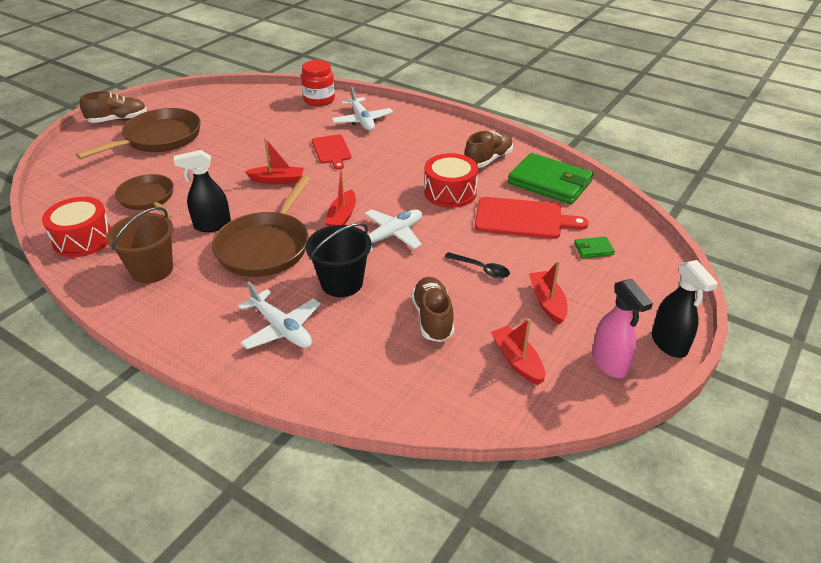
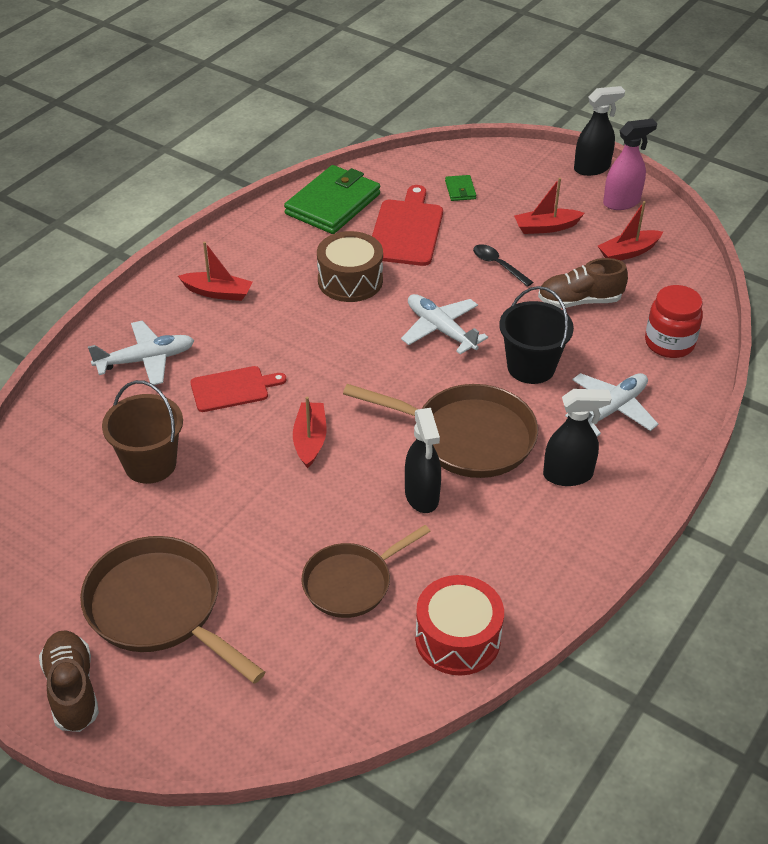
camera: 90 degrees left, 5 degrees up
brown bucket [106,207,173,283] -> brown bucket moved to [102,380,183,484]
red jar [301,60,335,106] -> red jar moved to [645,285,703,358]
red boat [325,169,356,227] -> red boat moved to [178,242,252,301]
red drum [424,153,478,208] -> brown drum [317,231,383,302]
black spoon [445,252,510,279] -> black spoon turned 75 degrees counterclockwise [473,244,533,287]
brown shoe [465,131,513,168] -> none
none -> black spray bottle [543,389,612,486]

